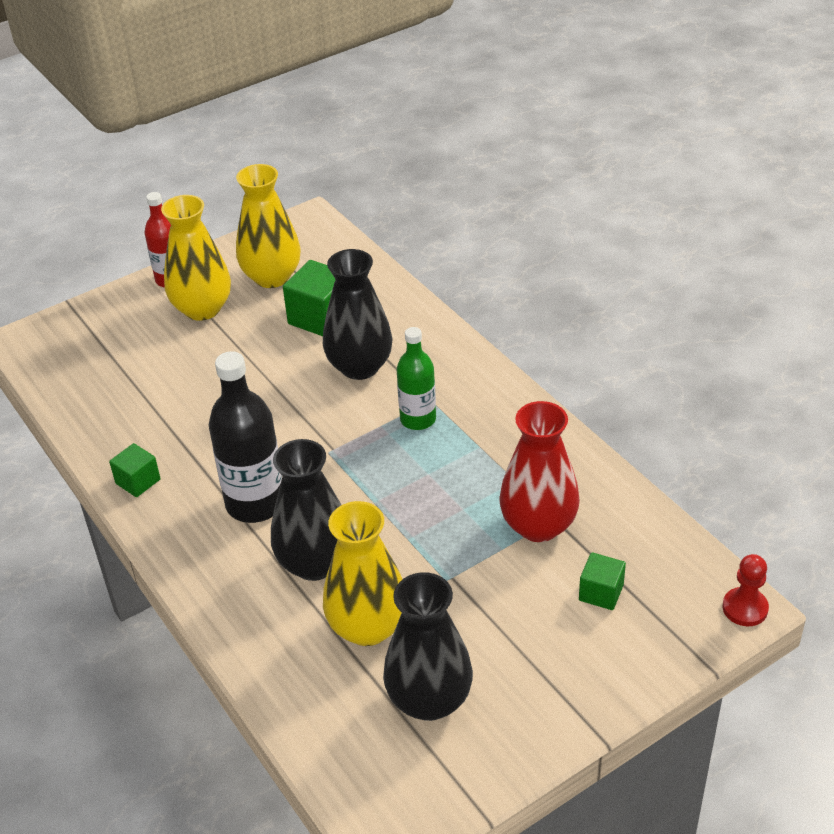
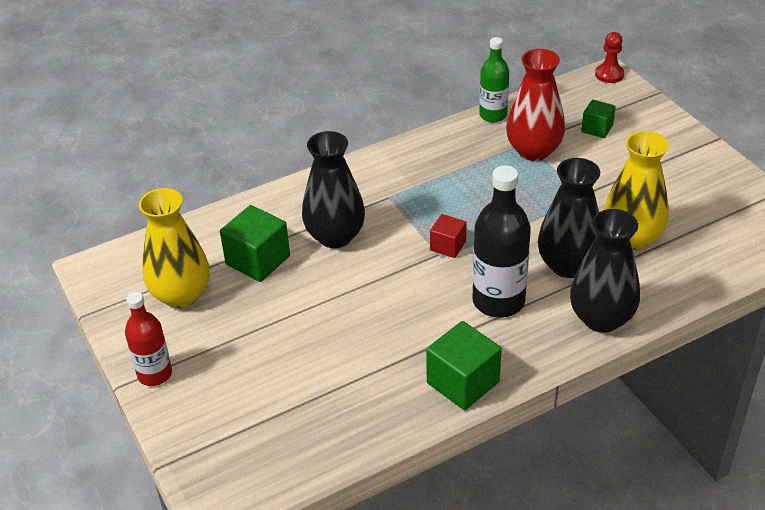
camera: 85 degrees left, 0 degrees up
green cube [109,443,161,497] -> green cube [426,321,502,410], size x1.69
yellow vase [161,195,231,321] -> none
black vase [383,572,473,721] -> black vase moved to [570,209,640,333]
green bottle [397,327,436,430] -> green bottle moved to [479,37,509,122]
none -> red cube [430,214,467,258]

